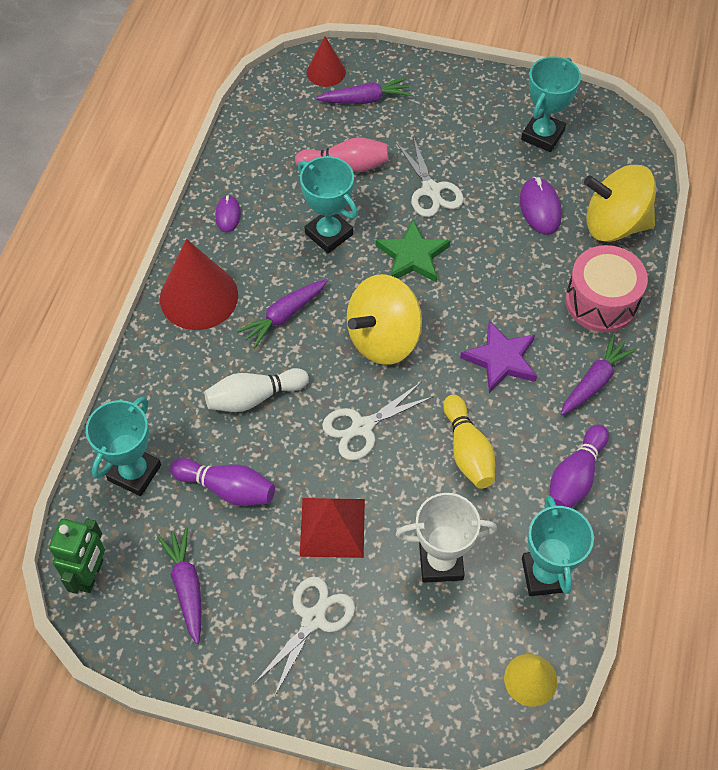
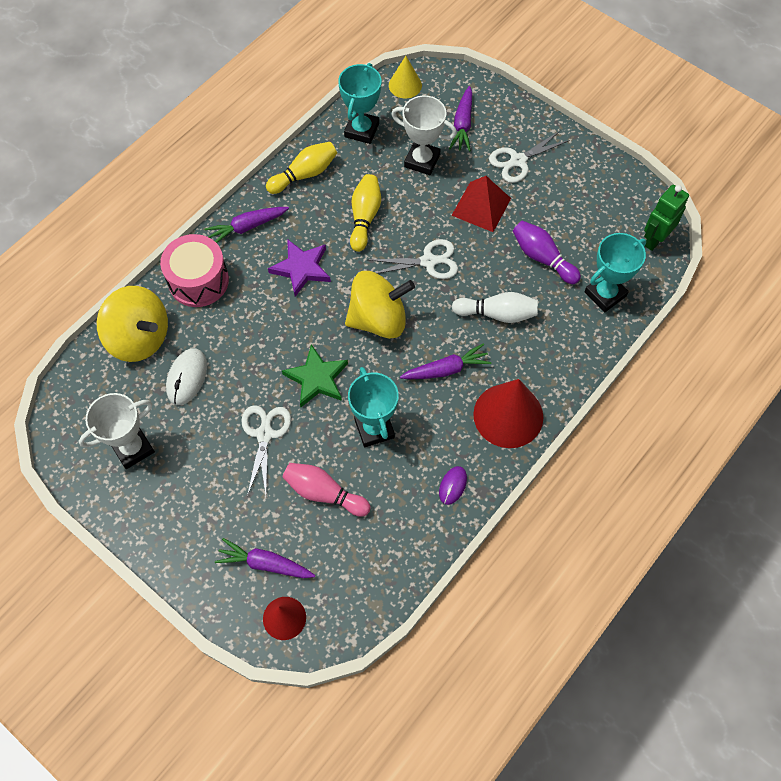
camera: 155 degrees left, 5 degrees up
purple carrot [157,527,201,644] -> purple carrot moved to [449,86,472,152]
purple mouse [520,177,562,235] -> white mouse [166,348,207,405]
turquoise trophy [521,56,581,152] -> white trophy [79,393,155,469]
purple bowling pin [549,424,609,508] -> yellow bowling pin [266,142,337,194]

